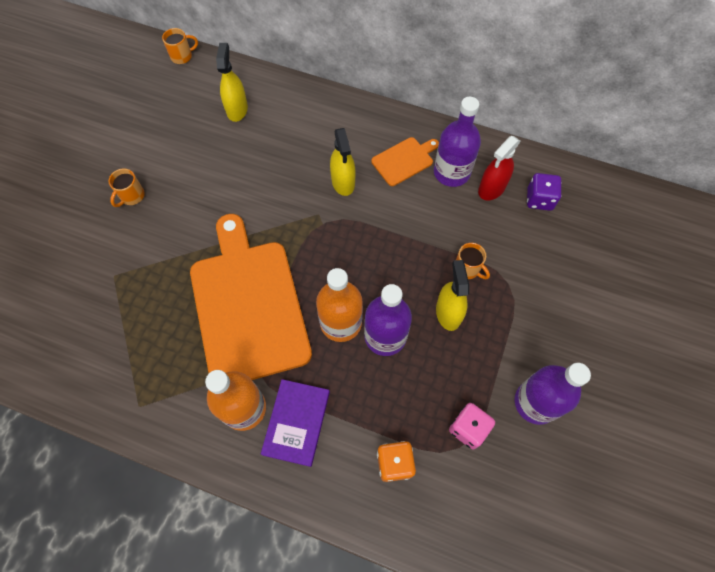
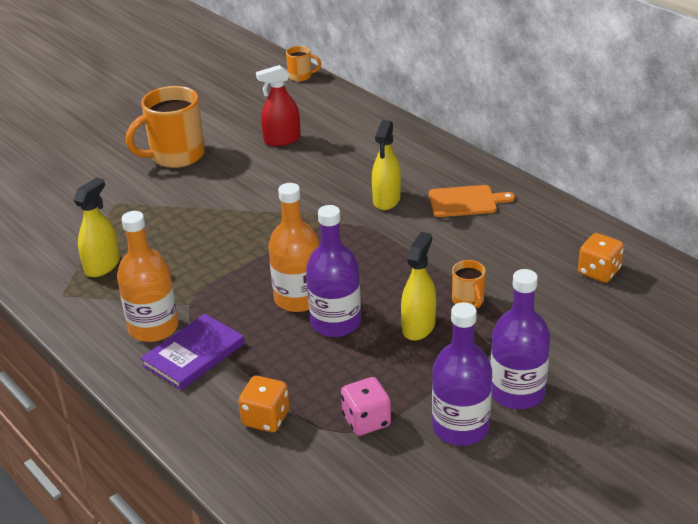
camera: 30 degrees right, 30 degrees down
orange mug [109,168,145,207] -> orange mug [126,86,205,168], size x2.05
orange cutting board [190,214,312,380] -> none
yellow spray bottle [216,43,248,122] -> yellow spray bottle moved to [74,177,120,277]
purple bottle [434,97,481,187] -> purple bottle moved to [490,269,550,409]
red spray bottle [478,136,520,200] -> red spray bottle moved to [256,65,301,146]
purple dice [527,173,562,211] -> orange dice [578,233,624,283]

